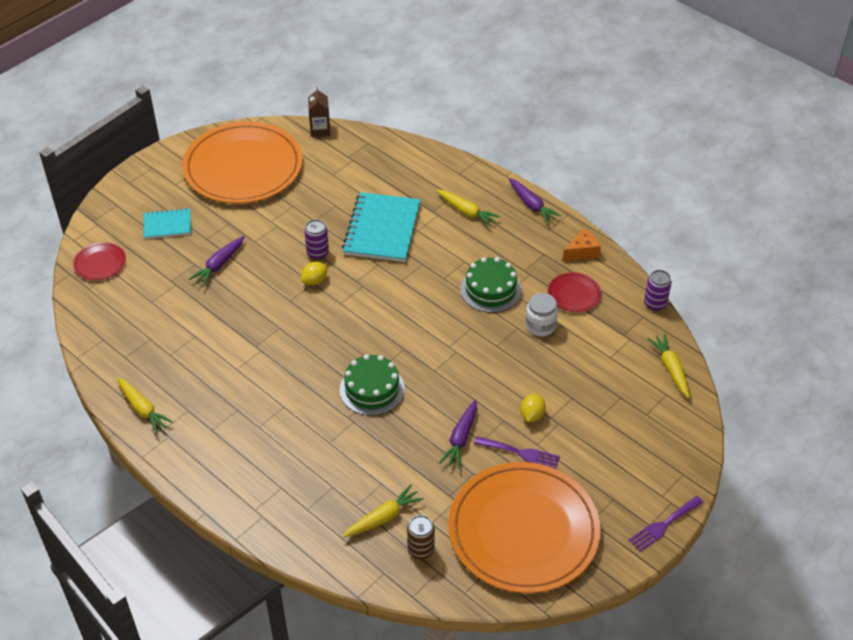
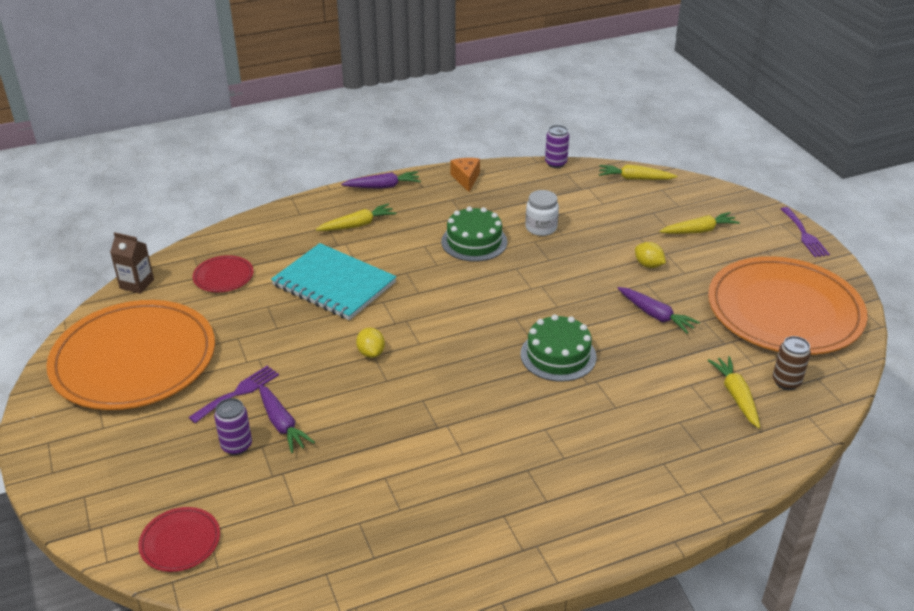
camera: 65 degrees left, 10 degrees down
yellow carrot [117,378,174,434] -> yellow carrot moved to [659,212,740,234]
turquoise notebook [144,208,191,239] -> none
purple can [304,220,329,260] -> purple can moved to [214,398,252,455]
purple fork [474,436,560,469] -> purple fork moved to [188,366,279,423]
red plate [548,272,601,312] -> red plate moved to [192,255,254,292]

